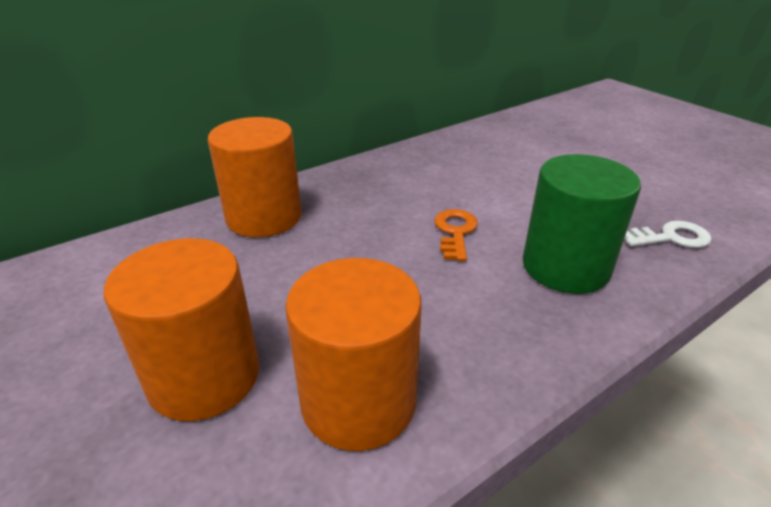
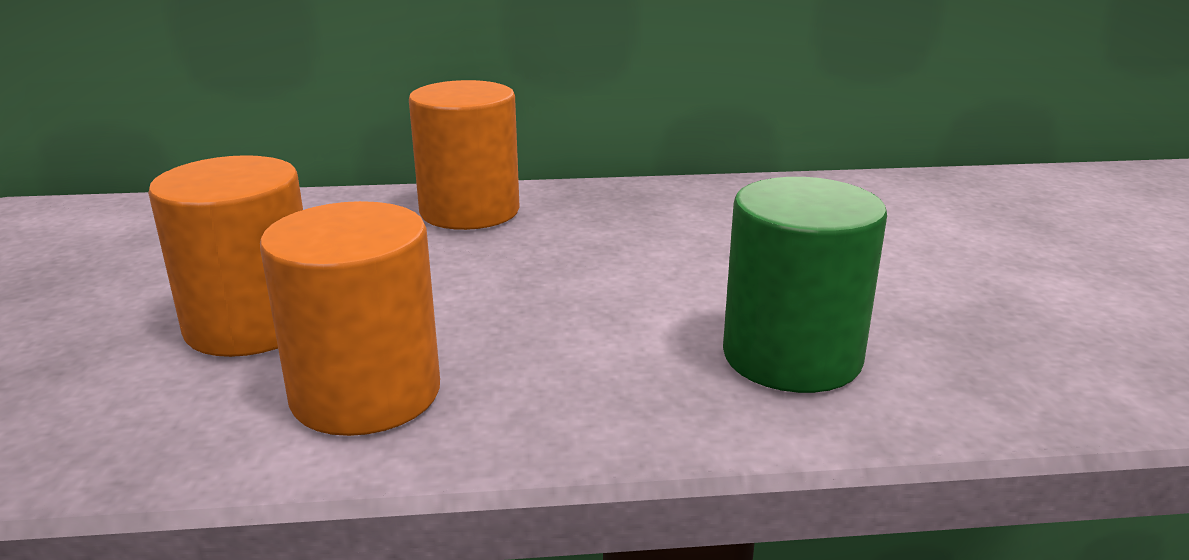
camera: 30 degrees right, 10 degrees down
orange key [434,209,478,261] -> none
white key [624,221,712,248] -> none

